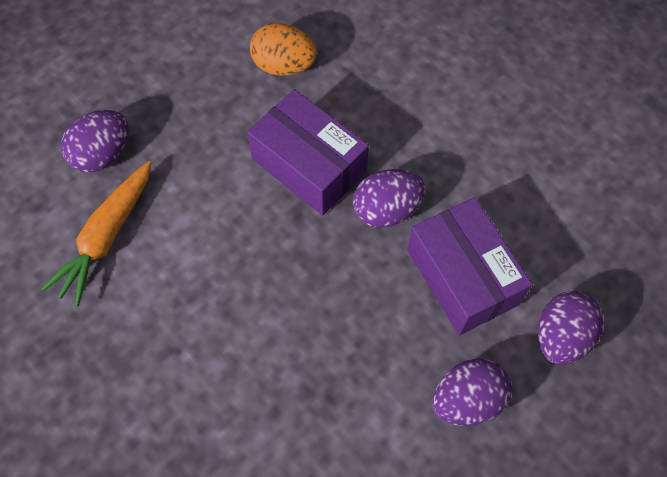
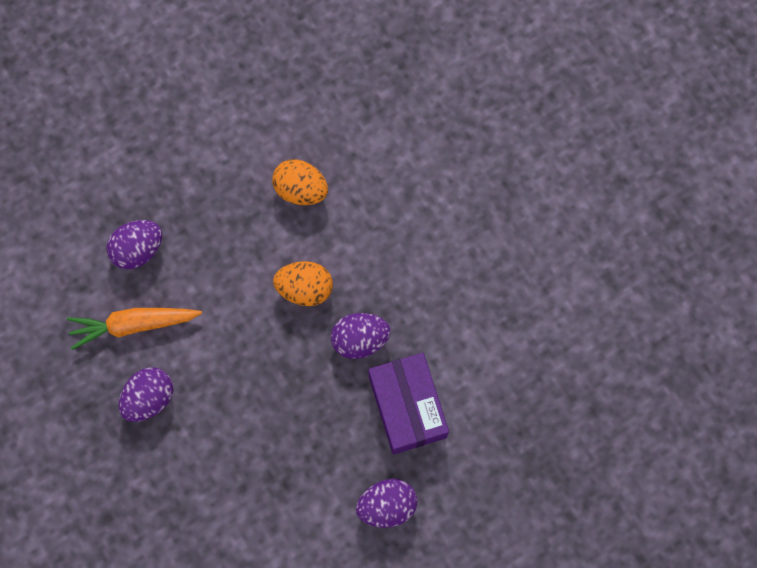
camera: 10 degrees right, 10 degrees up
orange carrot [42,161,152,307] -> orange carrot turned 45 degrees clockwise [67,308,202,350]
purple box [247,89,369,215] -> orange egg [273,261,333,306]
purple egg [538,291,604,365] -> purple egg moved to [118,367,173,422]

